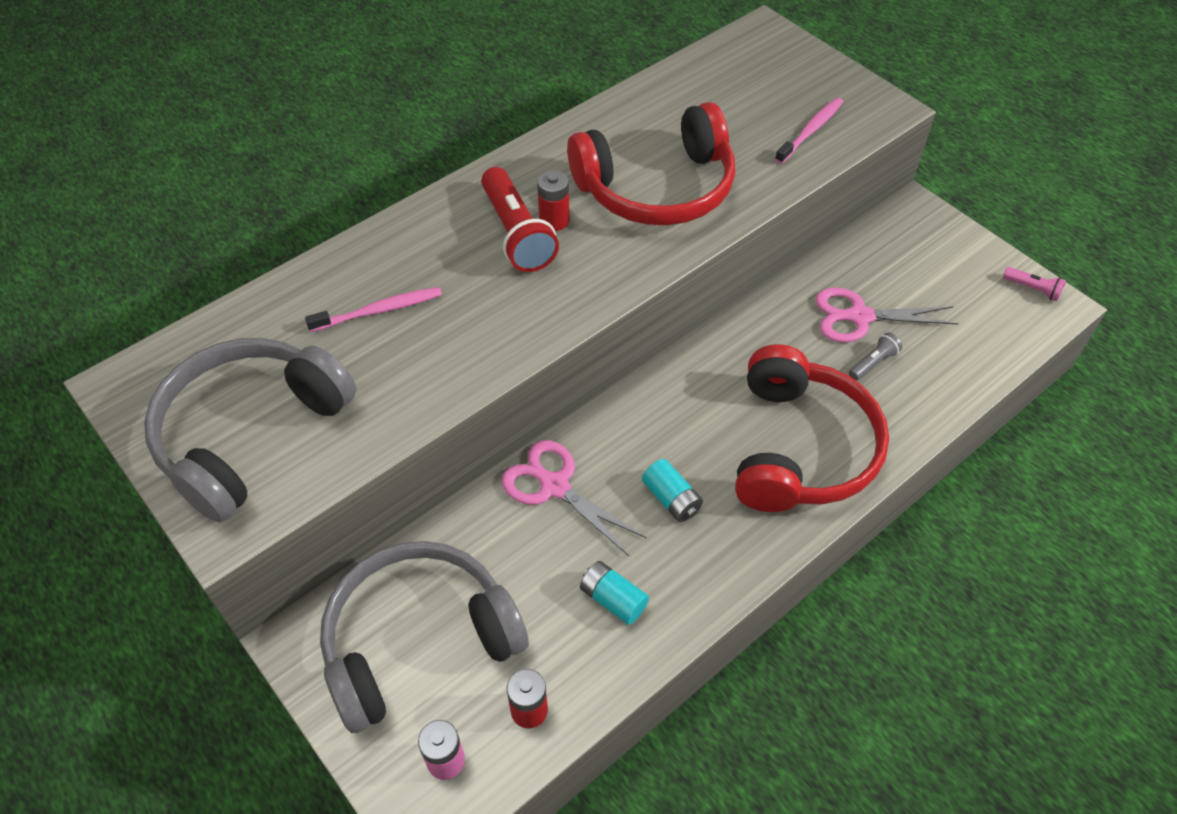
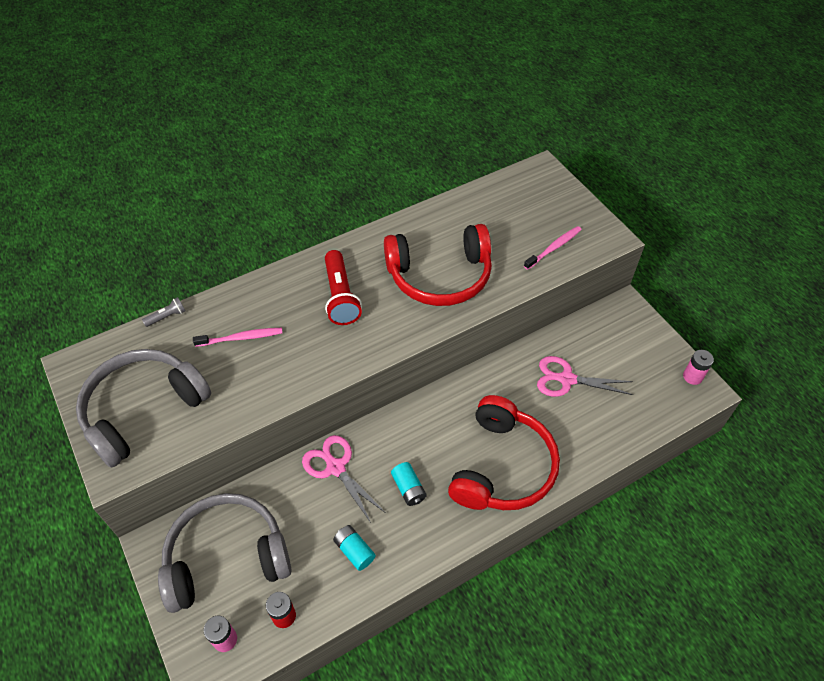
camera: 10 degrees right, 0 degrees up
red battery [537,170,570,231] -> none
grey flashlight [849,332,902,381] -> grey flashlight moved to [142,297,185,327]
pink flashlight [1003,267,1066,301] -> pink battery [683,350,714,385]

